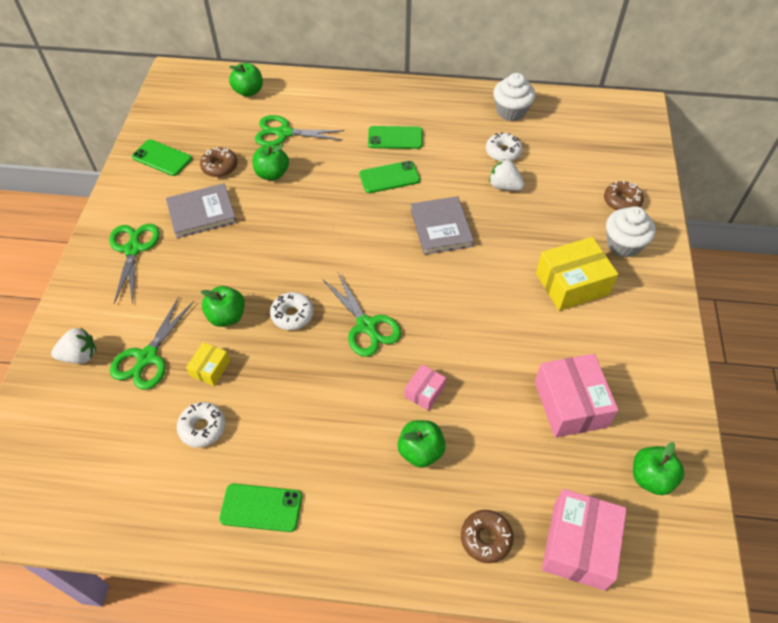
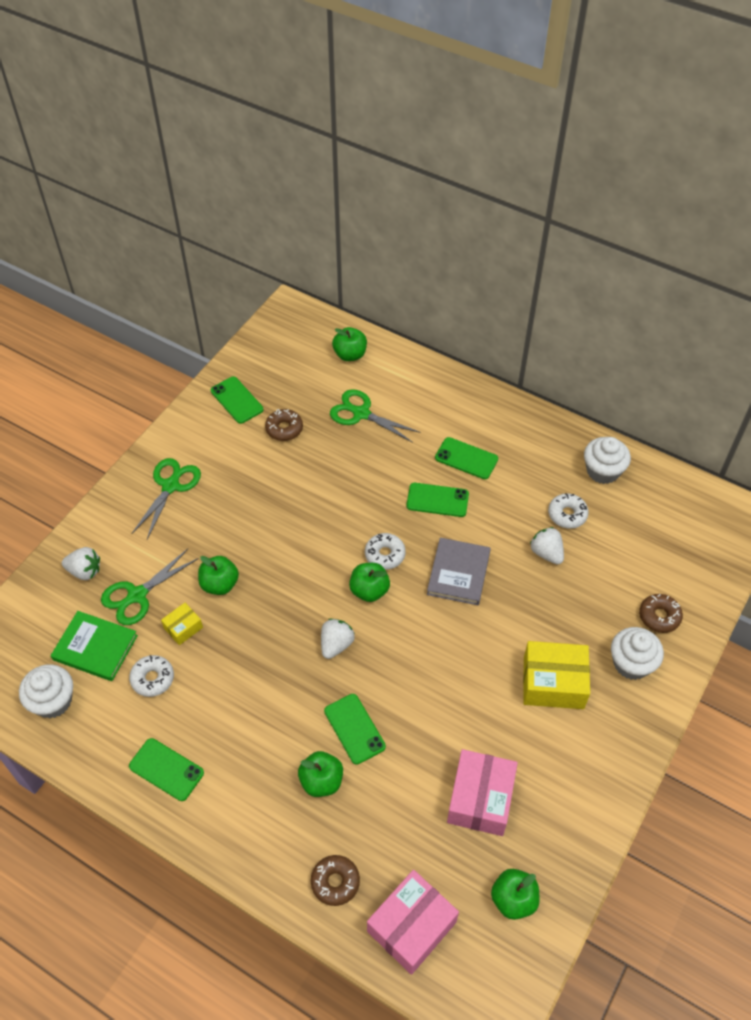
camera: 25 degrees right, 0 degrees up
grey book [166,183,237,238] -> none
green apple [252,144,289,180] -> green apple moved to [349,563,390,602]
white donut [270,292,314,330] -> white donut moved to [365,533,406,570]
green scissors [322,271,402,357] -> white strawberry [321,619,355,659]
pink box [404,364,446,411] -> green phone [324,694,386,765]
none -> white cupcake [19,664,73,718]
none -> green book [51,611,138,681]

